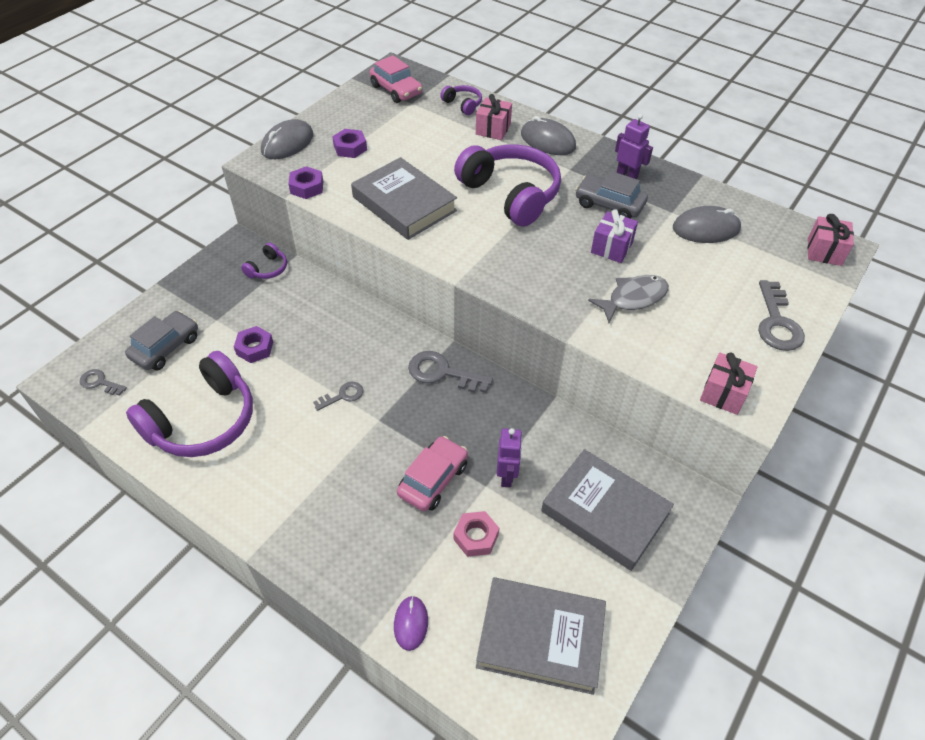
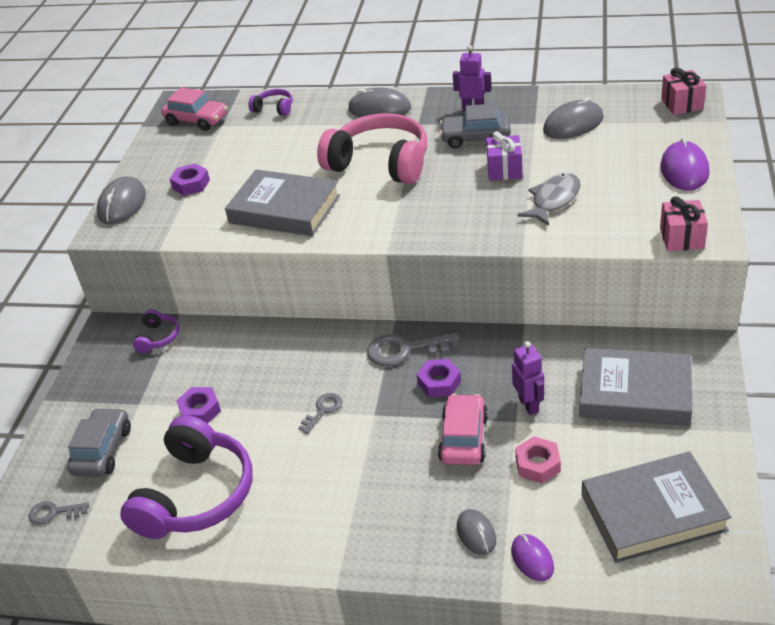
camera: 20 degrees left, 10 degrees down
purple nut [288,166,323,199] -> purple nut moved to [417,359,461,398]
purple headphones [454,144,561,227] -> pink headphones [317,113,427,184]
pink gift [476,94,512,140] -> none
grey key [758,280,805,351] -> purple mouse [660,137,710,191]
none -> grey mouse [457,509,496,555]

